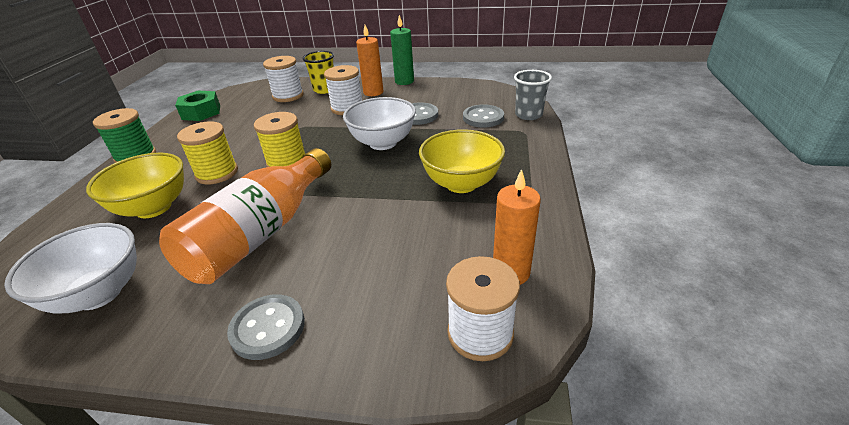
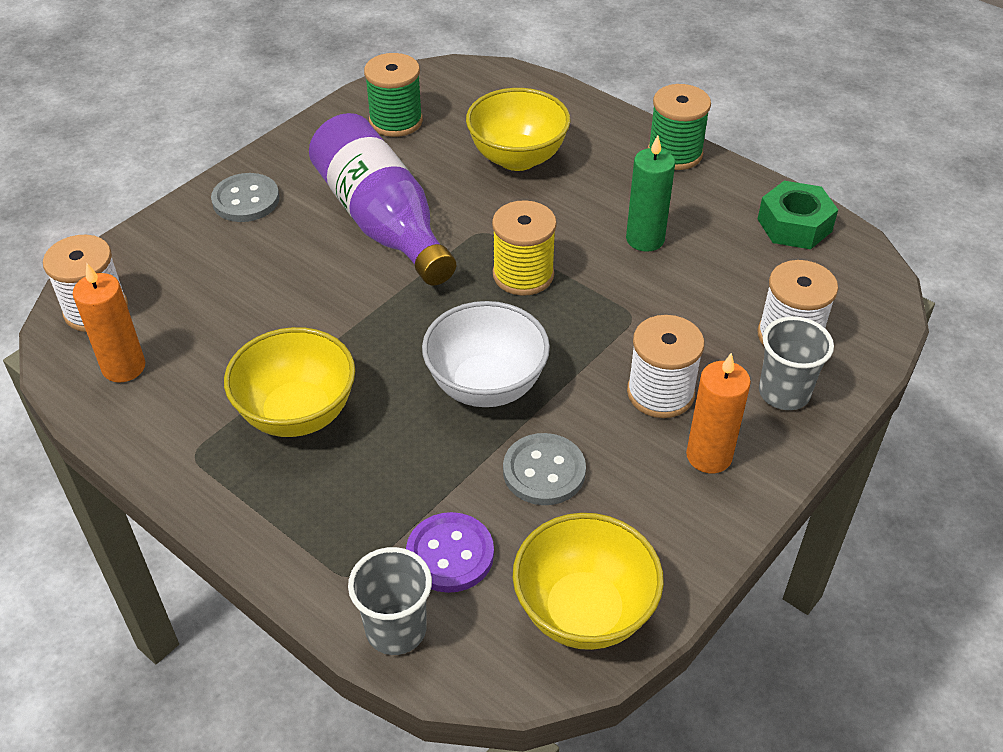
camera: 120 degrees right, 10 degrees up
white bowl [4,223,137,313] -> green spool [364,53,423,137]
orange bottle [159,148,331,284] -> purple bottle [309,113,456,286]
yellow spool [177,121,238,184] -> none
yellow cup [302,51,334,94] -> grey cup [759,316,834,410]
green candle [390,15,414,85] -> green candle moved to [626,135,675,252]
grey button [463,104,504,128] -> purple button [406,512,494,593]
none -> yellow bowl [513,513,664,650]

